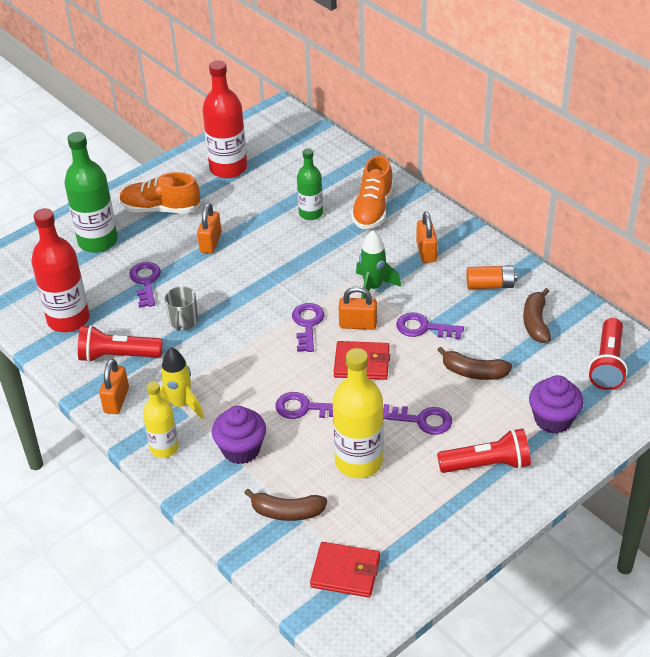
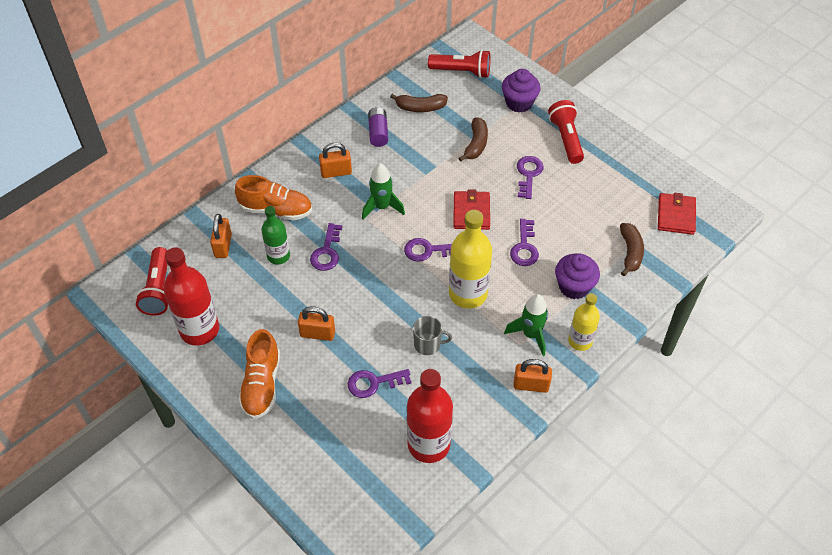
camera: 95 degrees left, 10 degrees up
green bottle [64,132,118,253] -> none
red flashlight [78,325,163,362] -> red flashlight moved to [136,247,168,316]
yellow rocket [160,347,204,420] -> green rocket [504,294,548,356]
yellow bottle [333,348,383,478] -> yellow bottle moved to [449,210,492,309]
orange padlock [339,286,377,330] -> orange padlock moved to [210,214,232,258]
purple key [396,312,464,340] -> purple key moved to [310,223,342,271]
orange battery [466,265,517,289] -> purple battery [368,107,388,147]

